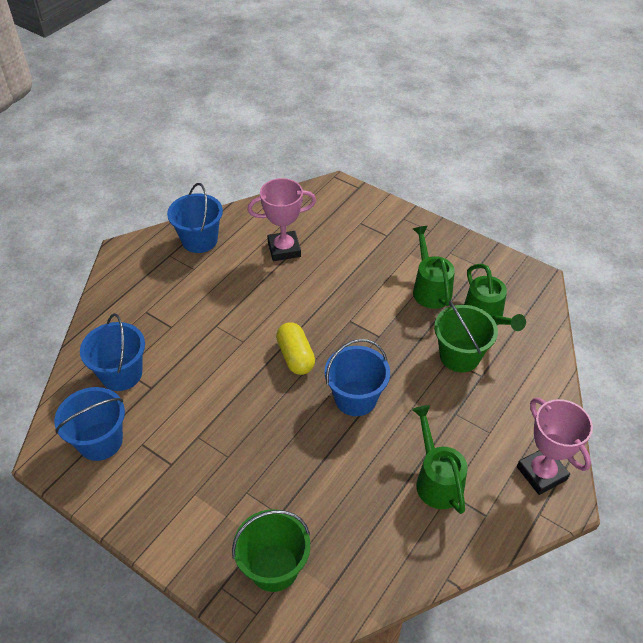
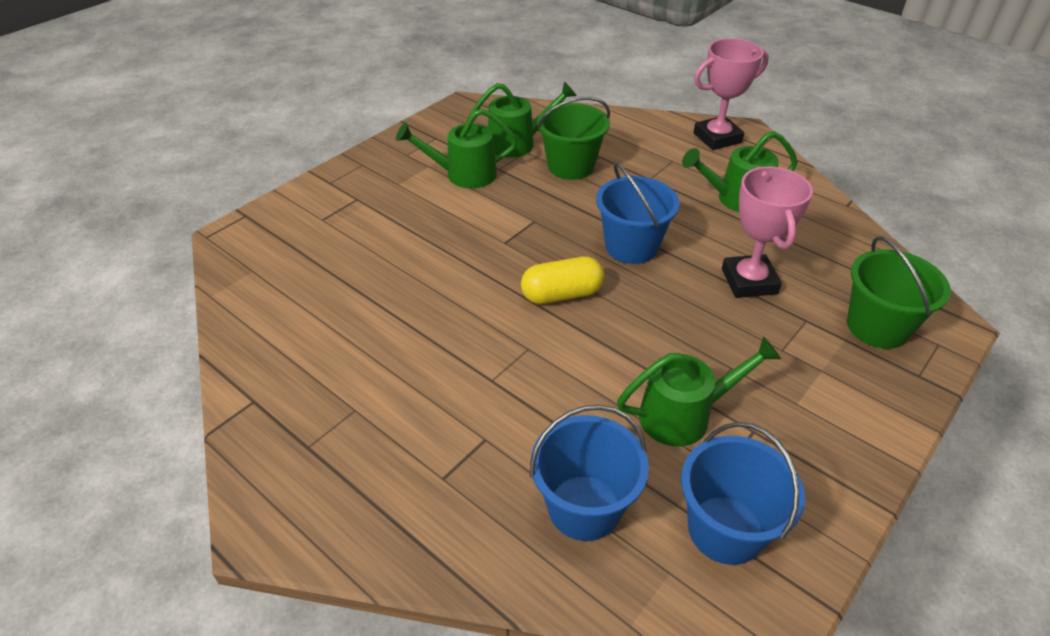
camera: 85 degrees left, 5 degrees down
blue bucket [167,183,223,253] -> none
pink trophy [248,178,316,261] -> pink trophy moved to [722,167,813,298]
none -> green watering can [617,336,781,447]

